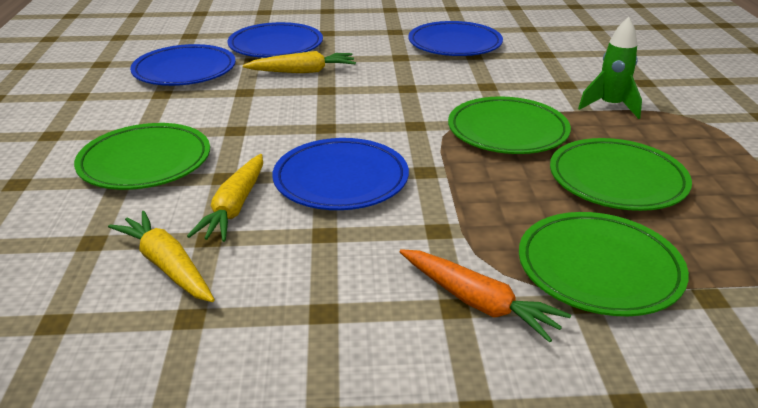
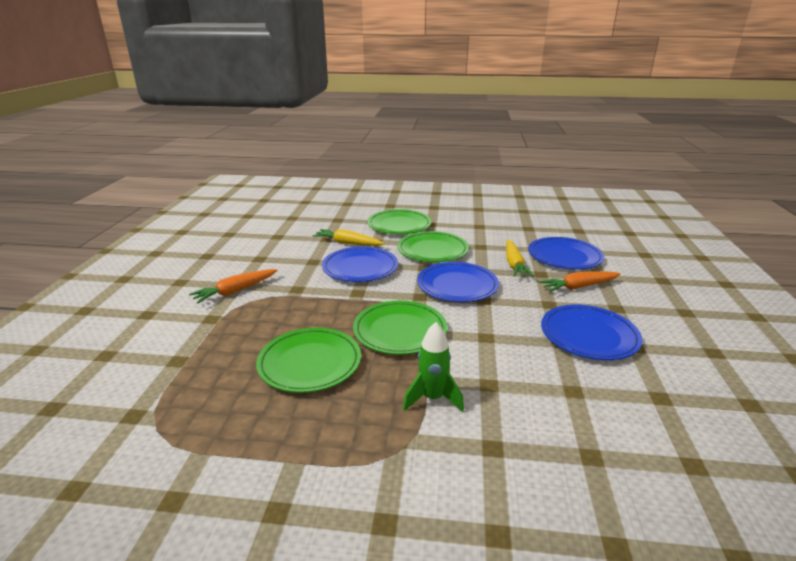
camera: 100 degrees right, 5 degrees down
yellow carrot [108,211,215,302] -> none
blue plate [130,44,236,86] -> blue plate moved to [417,262,499,302]
green plate [519,212,689,316] -> green plate moved to [398,231,469,262]
none -> orange carrot [539,271,620,292]

